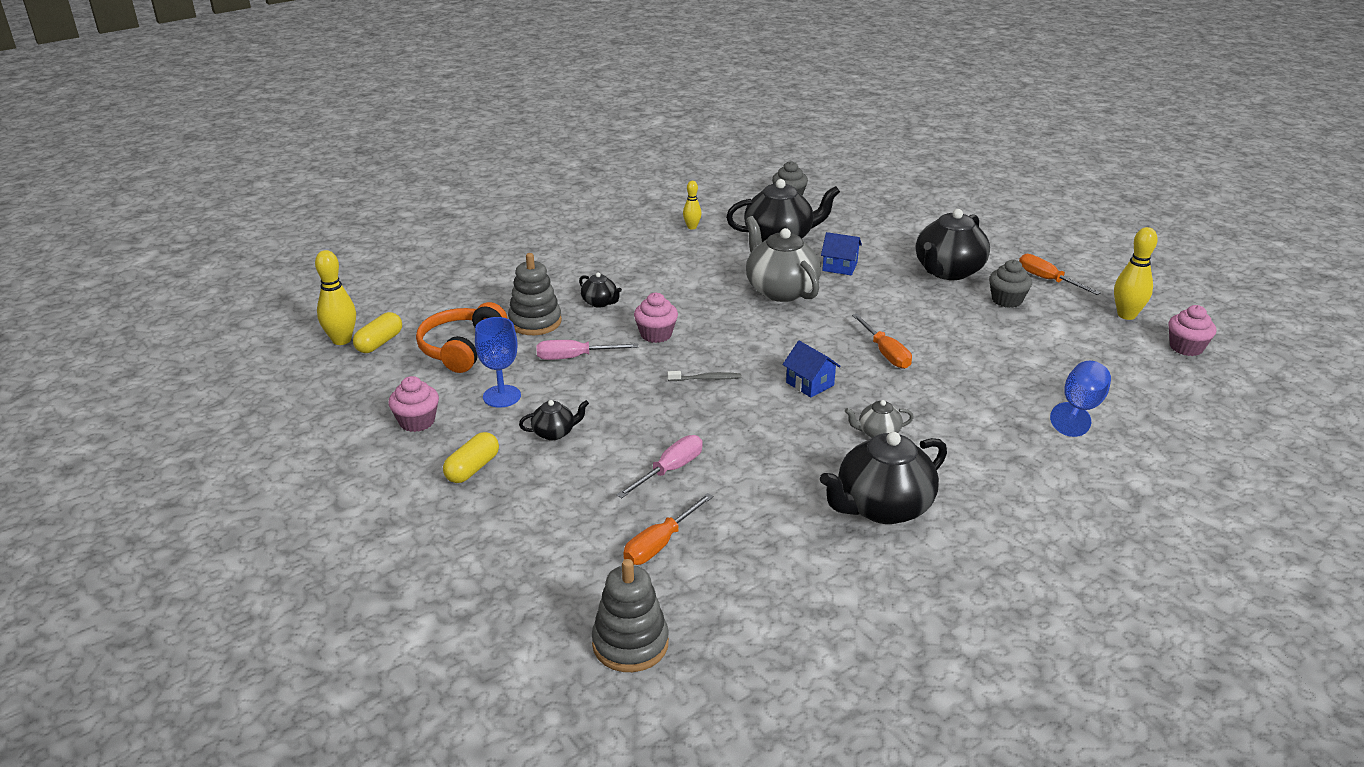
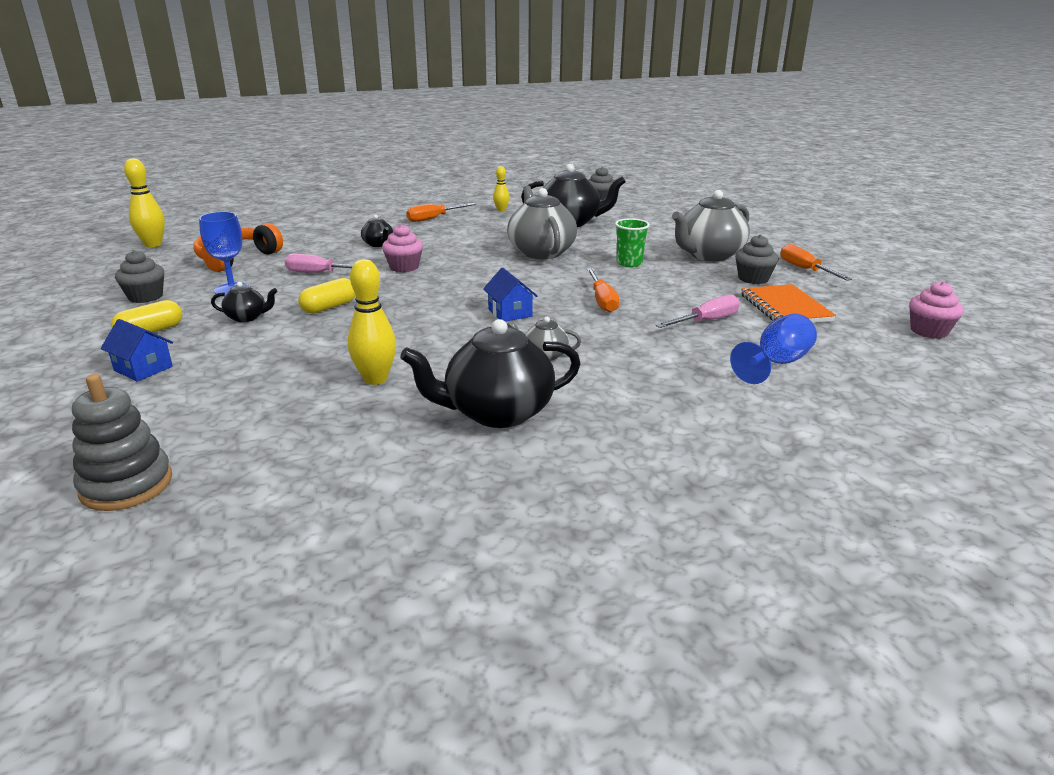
camera: 15 degrees right, 5 degrees down
yellow capsule [353,312,402,353] -> yellow capsule moved to [298,278,355,314]
pink cupcake [388,376,439,432] -> grey cupcake [115,250,164,303]
grey stacking toy [508,253,562,335] -> none
pink screwdriver [616,435,703,498] -> pink screwdriver moved to [655,295,740,328]
orange screwdriver [623,493,713,565] -> orange screwdriver moved to [407,203,476,222]
grey toothbrush [667,371,741,381] -> none
blue house [821,232,862,275] -> blue house moved to [100,319,173,382]
black teapot [916,209,990,280] -> grey teapot [672,190,750,261]
yellow bowling pin [1114,227,1158,320] -> yellow bowling pin moved to [348,259,396,385]
none -> green cup [615,218,650,267]
none -> orange notebook [741,284,836,323]

